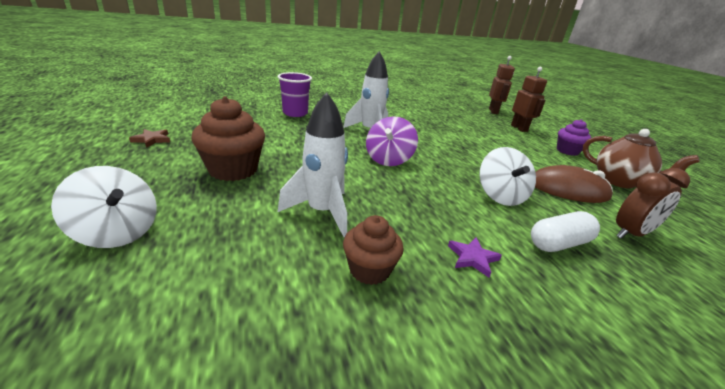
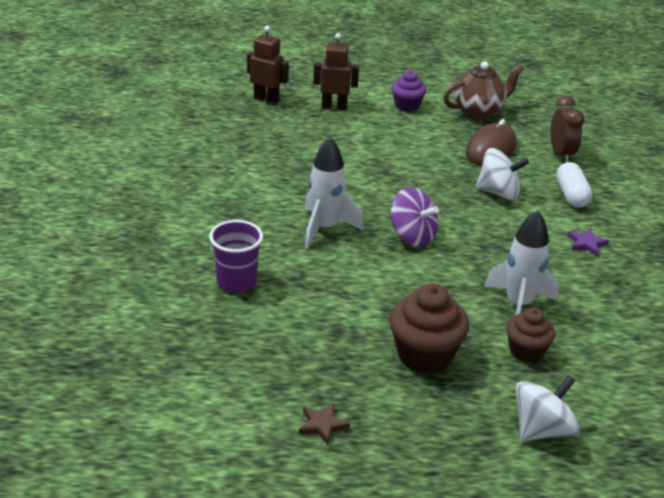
camera: 70 degrees left, 5 degrees up
brown cupcake [343,215,404,285] -> brown cupcake moved to [506,308,555,362]

